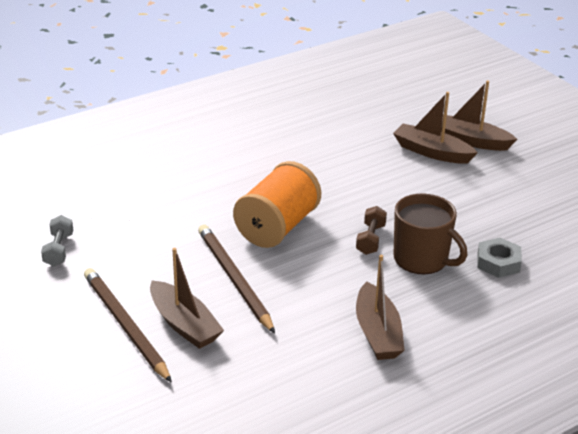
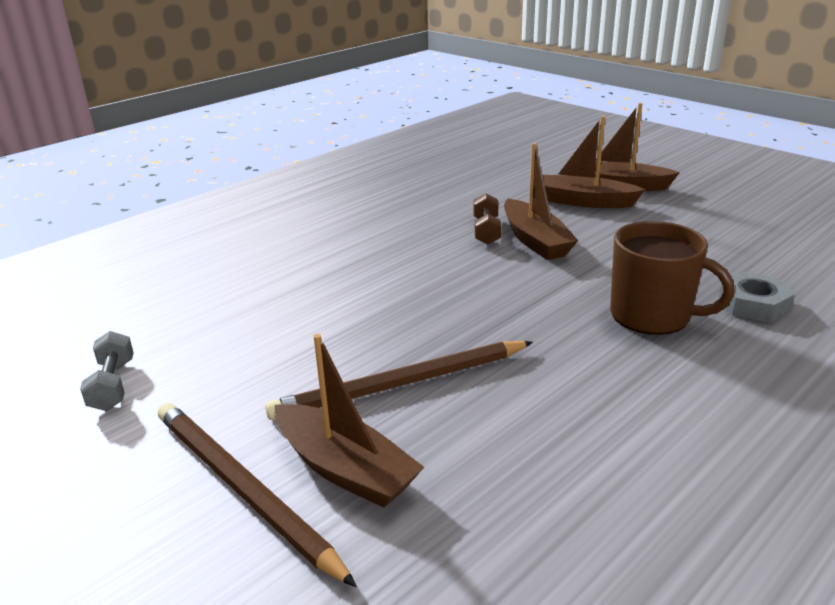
camera: 10 degrees left, 5 degrees down
brown pencil [198,225,275,333] -> brown pencil turned 75 degrees counterclockwise [265,341,533,420]
orange spool [233,161,321,248] -> none
brown dumbbell [356,206,387,255] -> brown dumbbell moved to [474,193,501,245]
brown boat [356,255,405,360] -> brown boat moved to [504,143,578,260]

